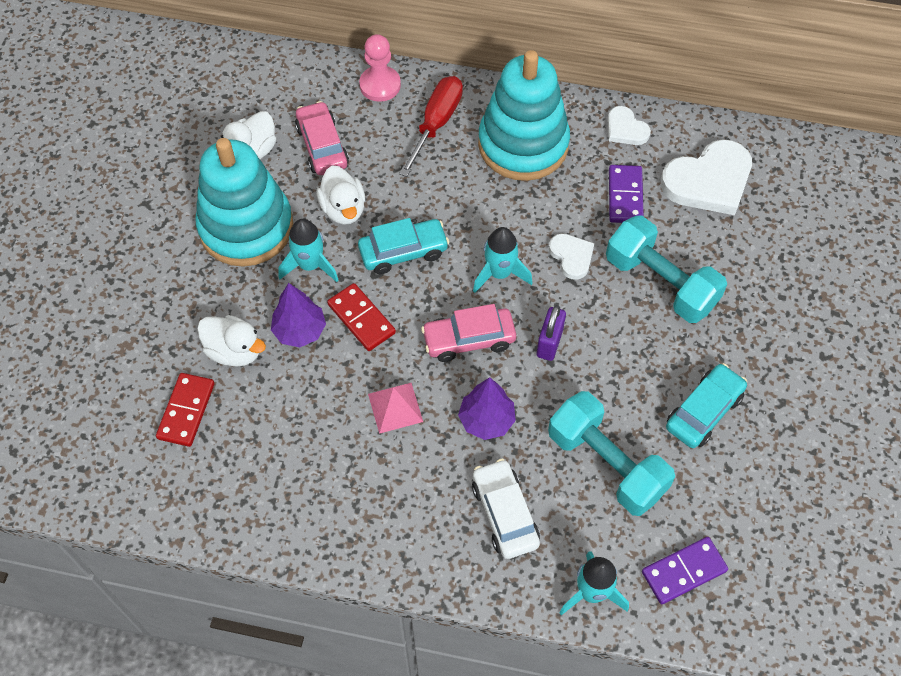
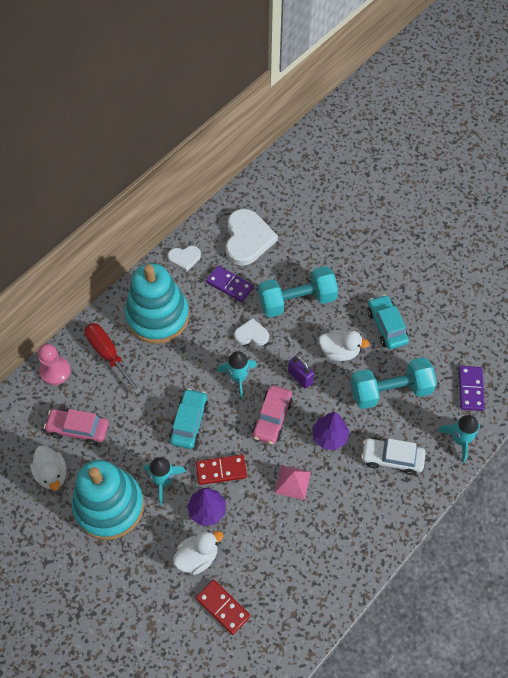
camera: 60 degrees left, 0 degrees up
white duck [317,166,365,225] -> white duck moved to [319,330,369,361]

